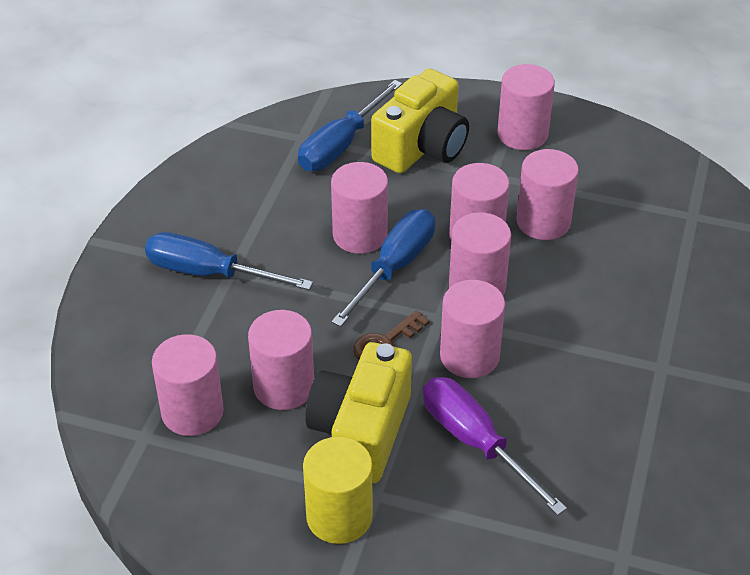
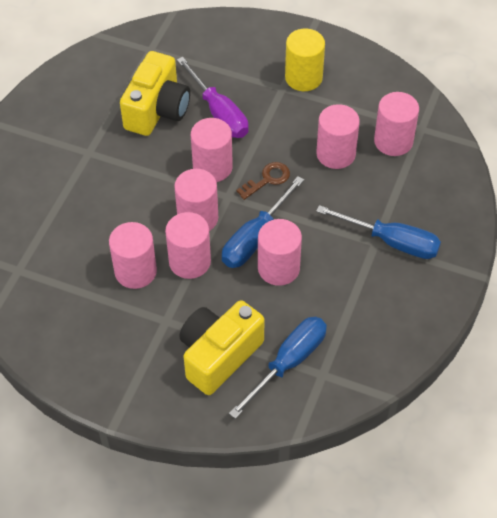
camera: 175 degrees left, 10 degrees up
yellow camera [305,342,412,483] -> yellow camera moved to [120,51,190,136]
pink cylinder [497,64,555,150] -> none

